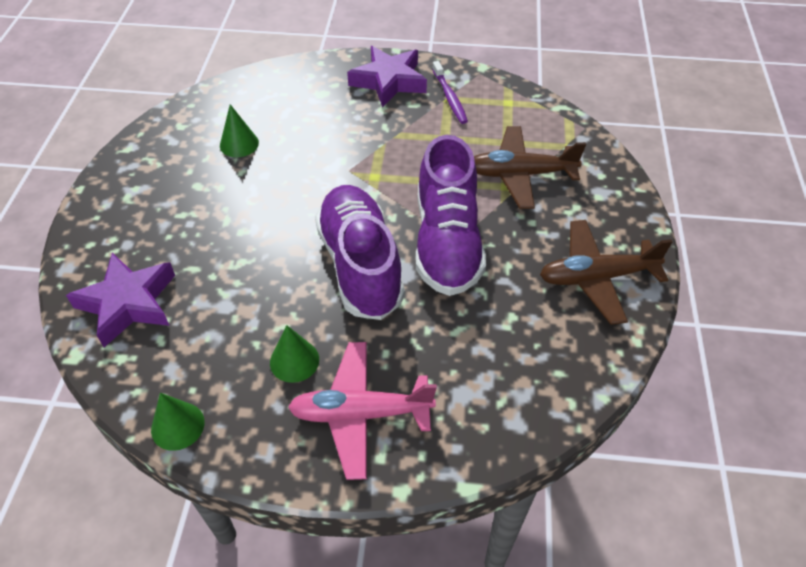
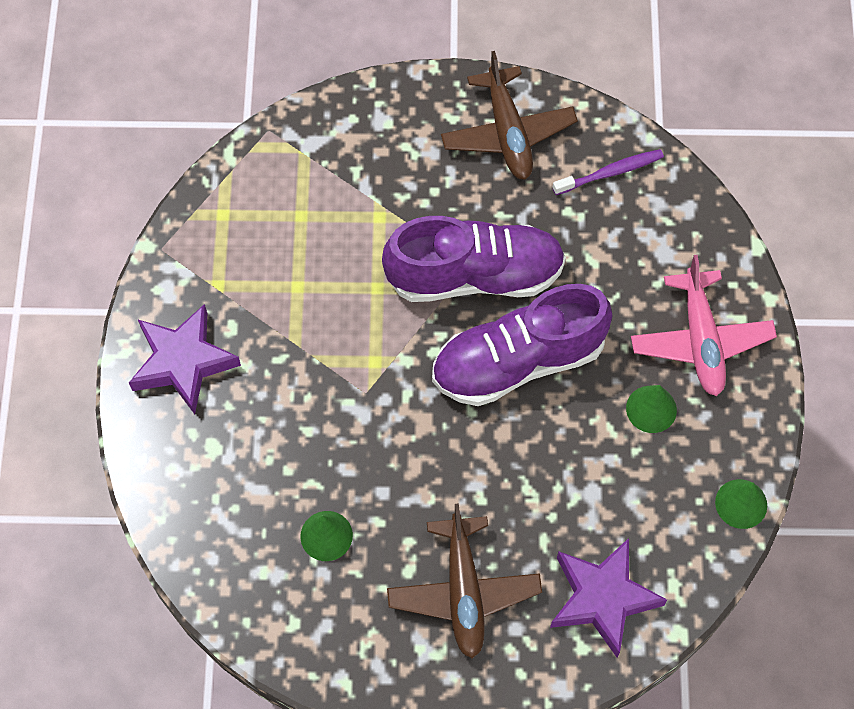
camera: 95 degrees left, 15 degrees up
purple toothbrush [432,61,468,124] -> purple toothbrush moved to [553,149,664,195]
brown plane [474,126,586,209] -> brown plane moved to [387,503,542,658]

